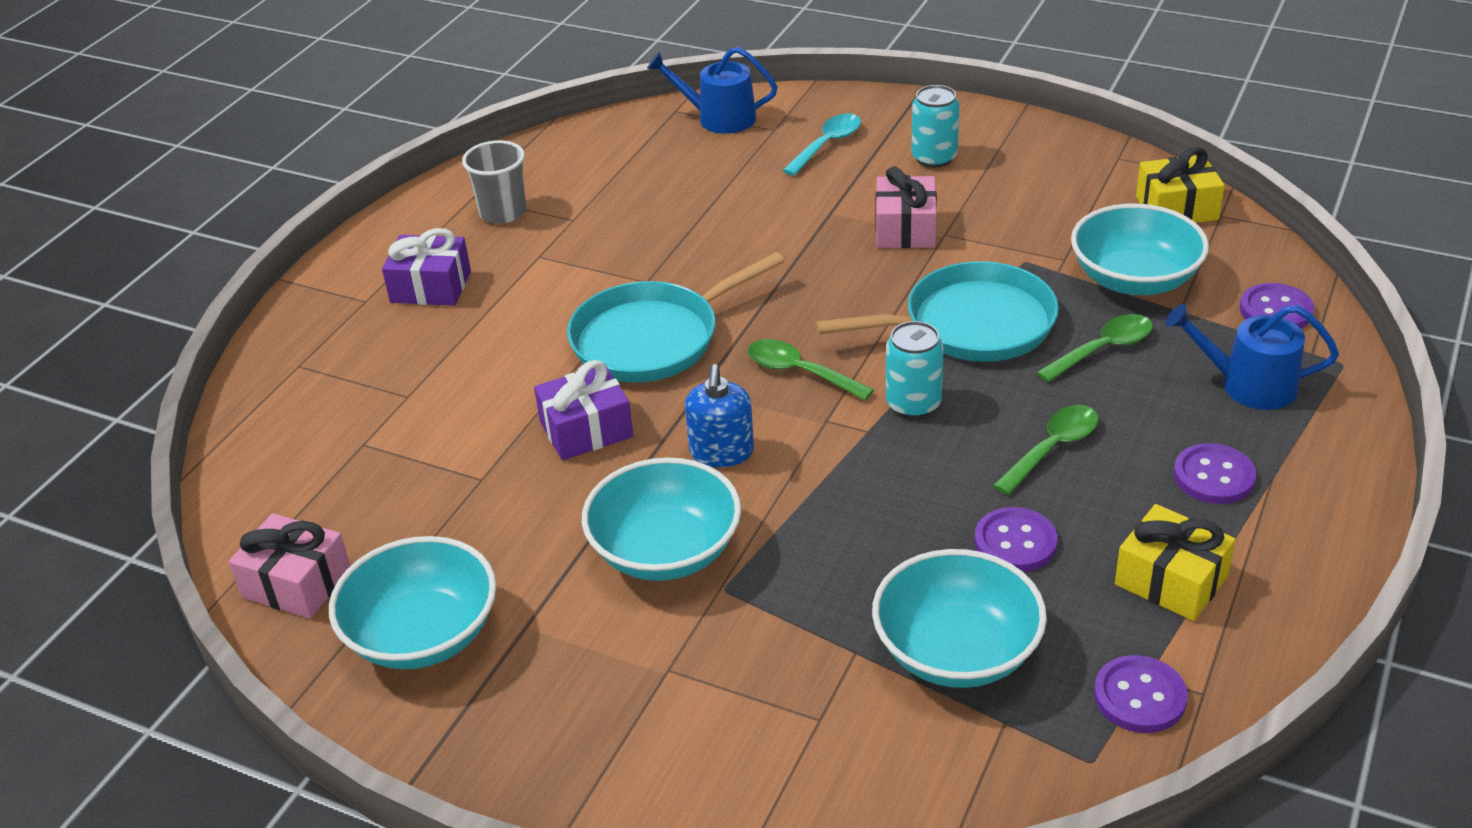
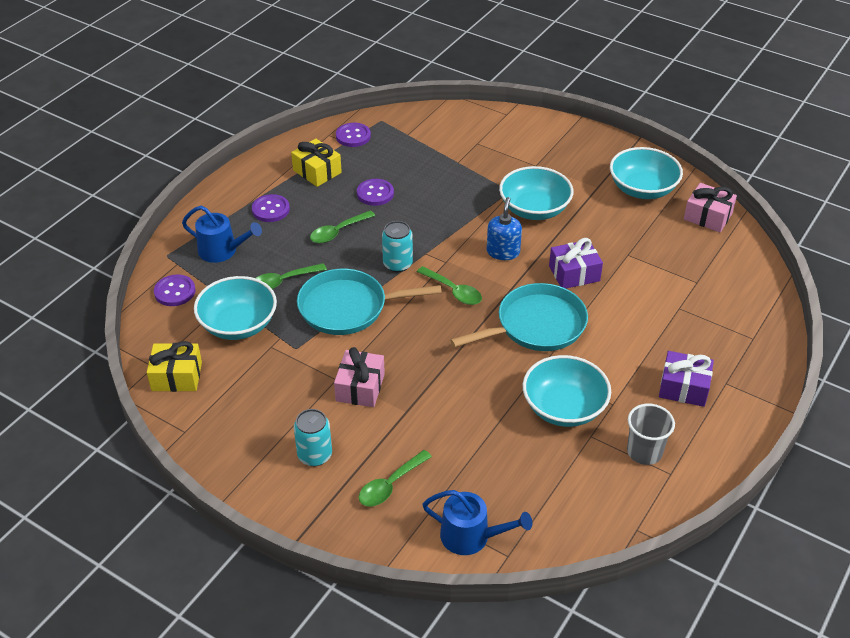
camera: 175 degrees left, 5 degrees up
turquoise spoon [782,113,861,176] -> green spoon [359,450,432,507]
turquoise bowl [872,549,1047,688] -> turquoise bowl moved to [523,355,611,427]

